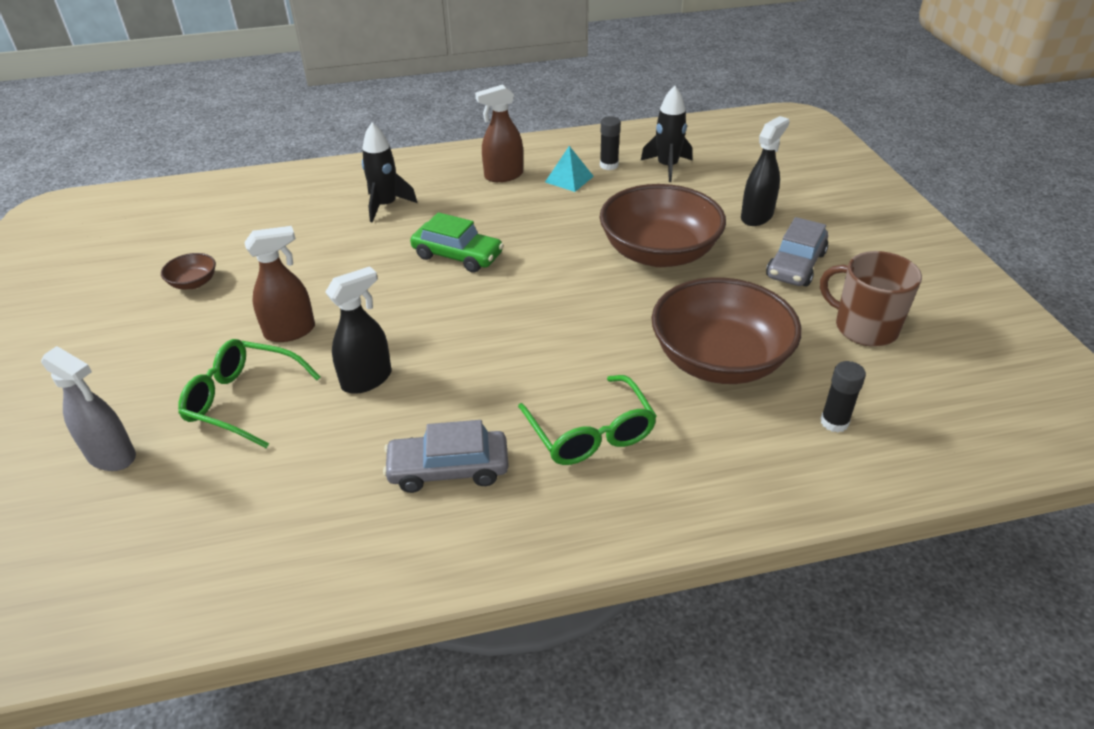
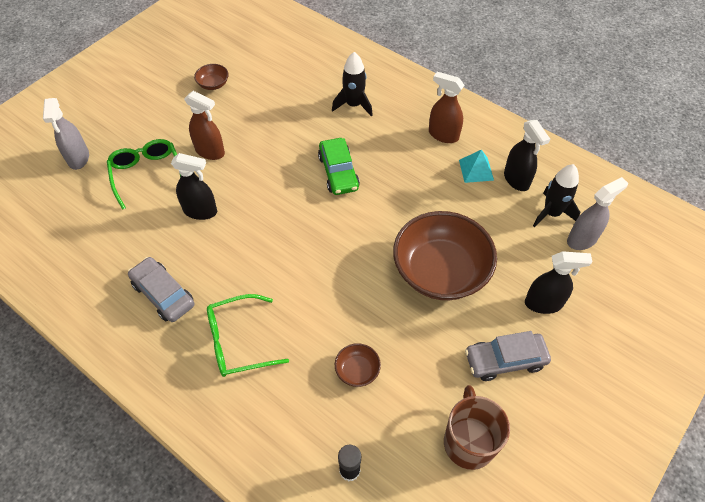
camera: 50 degrees right, 15 degrees up
green glasses [518,375,657,465] -> green glasses turned 45 degrees clockwise [207,294,289,377]
black glue stick [600,116,621,170] -> black spray bottle [504,120,550,191]
brown bowl [651,277,802,384] -> brown bowl [335,343,381,387], size x0.42
none -> grey spray bottle [567,177,628,250]

